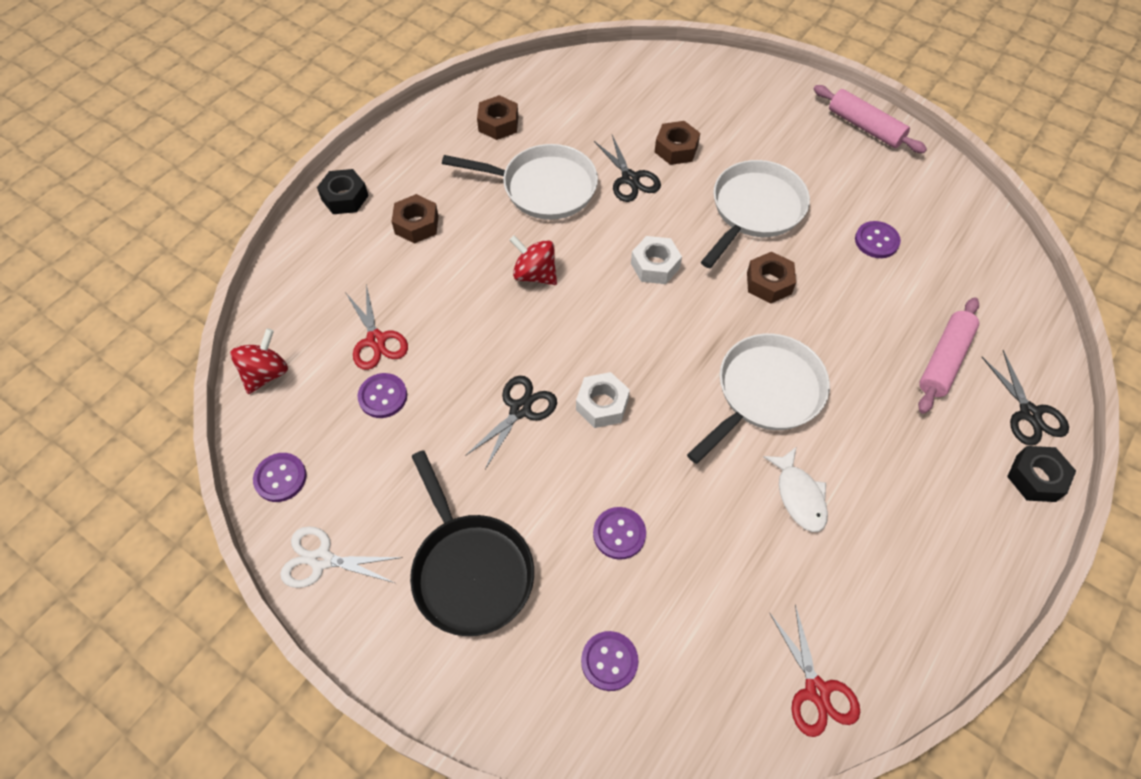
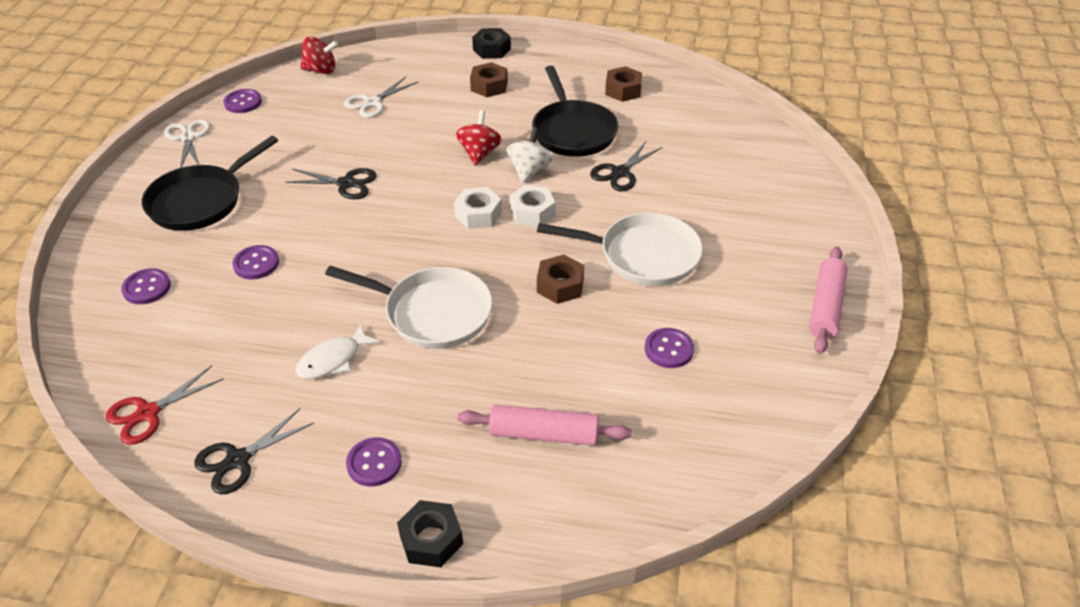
camera: 65 degrees right, 15 degrees down
red scissors [345,284,408,370] -> white scissors [344,77,418,118]
purple button [357,373,407,418] -> purple button moved to [346,437,402,487]
white pan [442,144,598,220] -> black pan [532,66,618,157]
white nut [576,372,630,428] -> white nut moved to [454,187,502,229]
brown nut [655,121,700,165] -> none
black scissors [982,350,1069,446] -> black scissors moved to [194,408,314,494]
none -> white spinning top [507,127,552,183]

